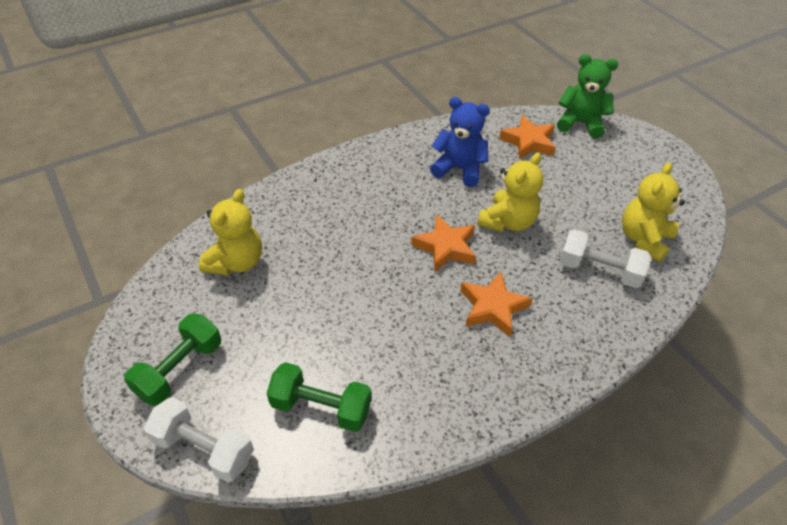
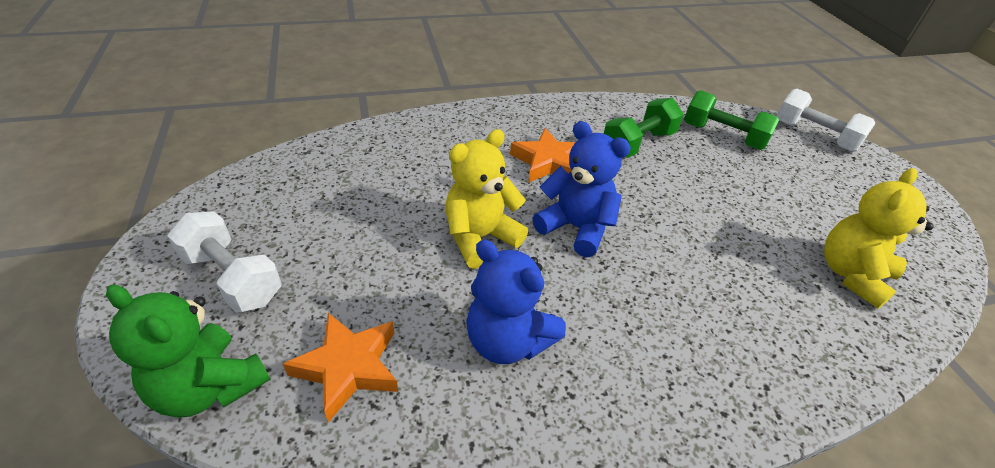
camera: 165 degrees left, 5 degrees down
green dumbbell [124,313,221,406] -> green dumbbell moved to [604,98,684,158]
orange star [411,214,476,272] -> blue teddy bear [532,121,631,258]
white dumbbell [560,229,651,288] -> white dumbbell moved to [167,211,282,313]
yellow teddy bear [622,163,685,262] -> none

